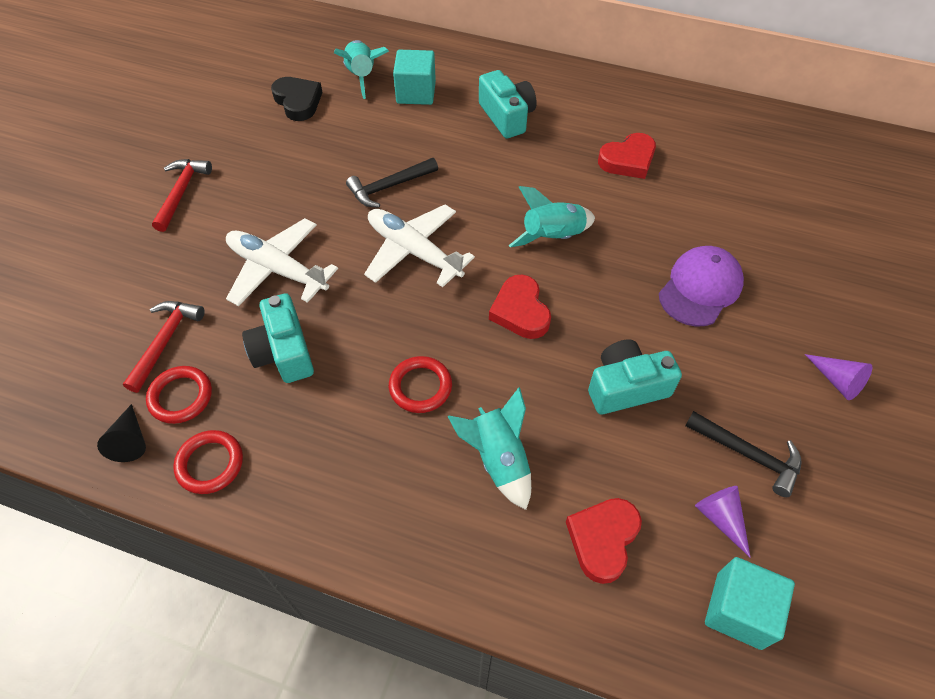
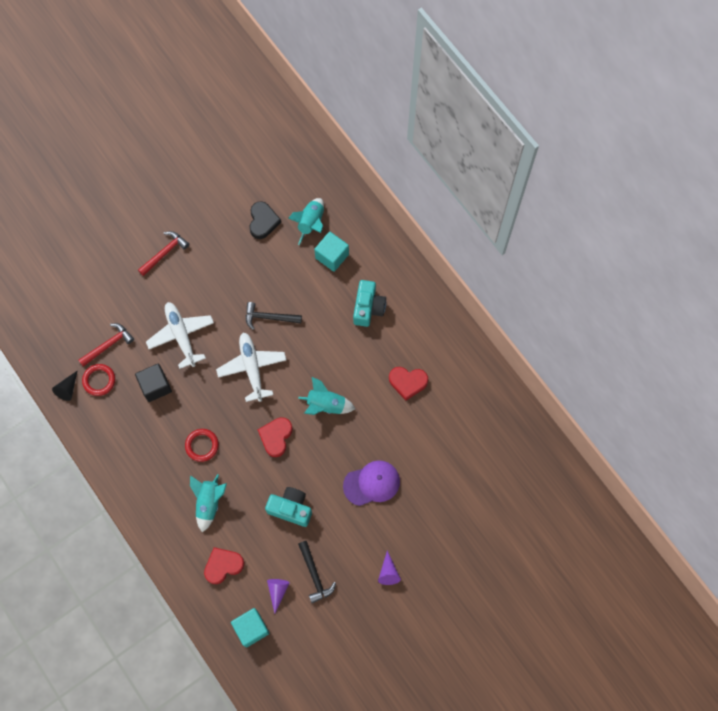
camera: 35 degrees right, 15 degrees up
red ring [173,430,243,494] -> none
turquoise camera [242,293,314,383] -> black cube [135,364,172,402]

